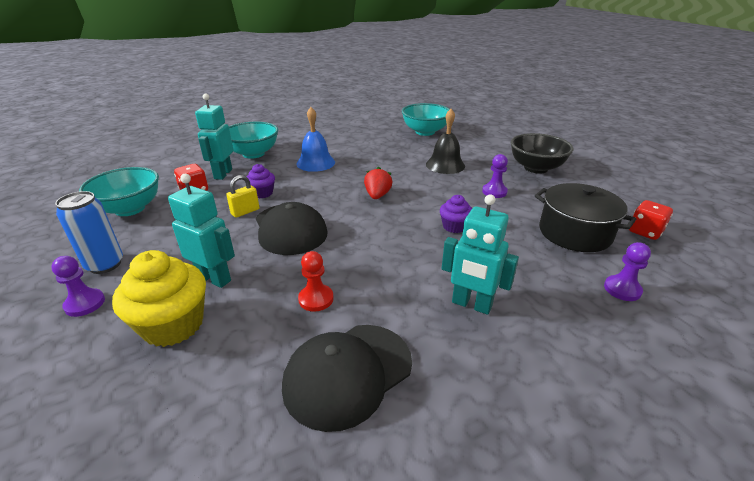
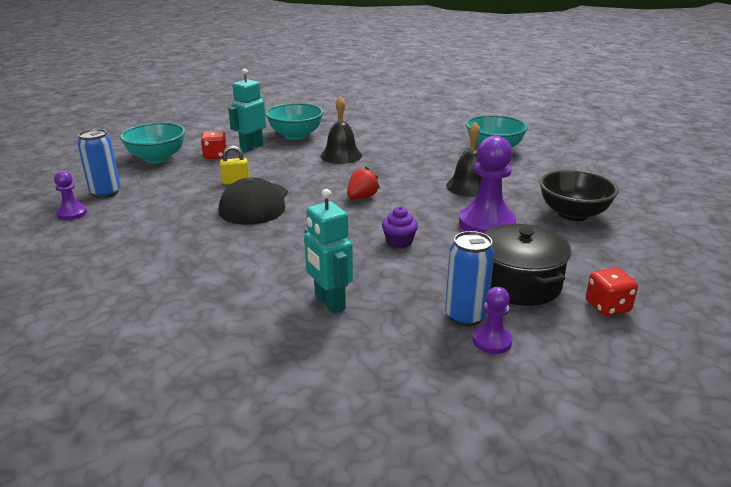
camera: 30 degrees right, 5 degrees down
yellow cupcake [112,250,206,347] -> none
turquoise robot [168,174,235,288] -> none
purple cupcake [247,164,275,198] -> none
black cap [282,325,412,432] -> none
blue bell [296,107,335,172] -> black bell [321,96,362,164]
red pawn [298,251,334,312] -> none
purple pawn [482,154,508,198] -> purple pawn [459,136,516,233], size x1.94
none -> blue can [445,231,495,326]

